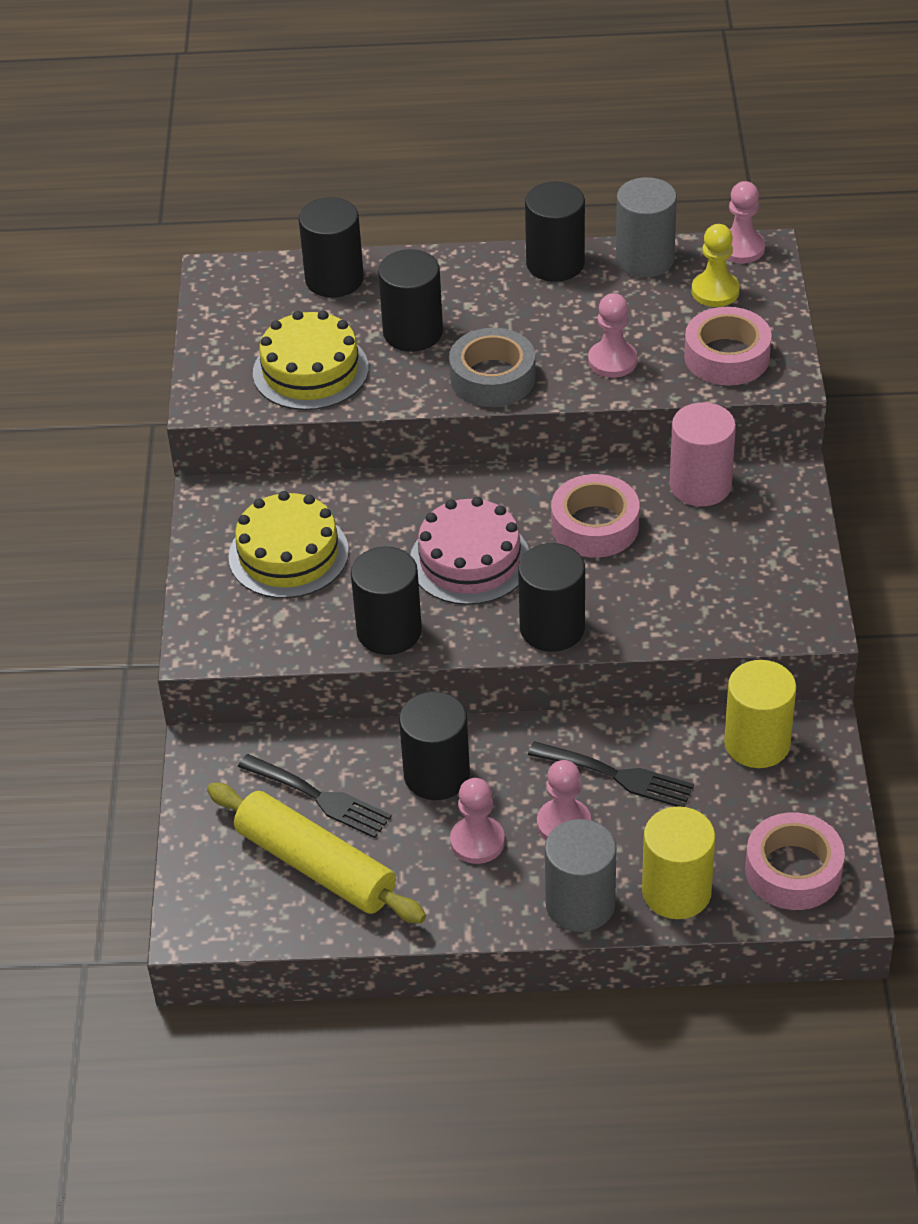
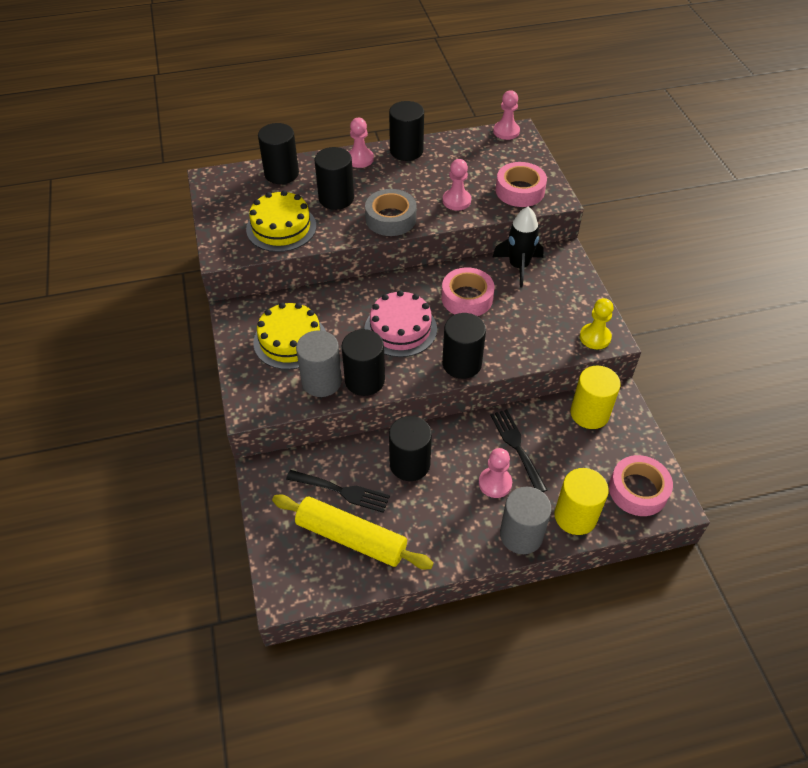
camera: 15 degrees left, 5 degrees up
pink pawn [450,778,505,864] -> pink pawn moved to [349,118,374,168]
black fork [528,741,694,807] -> black fork turned 120 degrees counterclockwise [490,409,547,492]
grey cylinder [616,177,677,277] -> grey cylinder moved to [296,330,342,397]
pink cylinder [670,402,736,506] -> black rocket [493,206,544,288]
yellow pawn [692,224,740,307] -> yellow pawn moved to [580,298,614,349]

